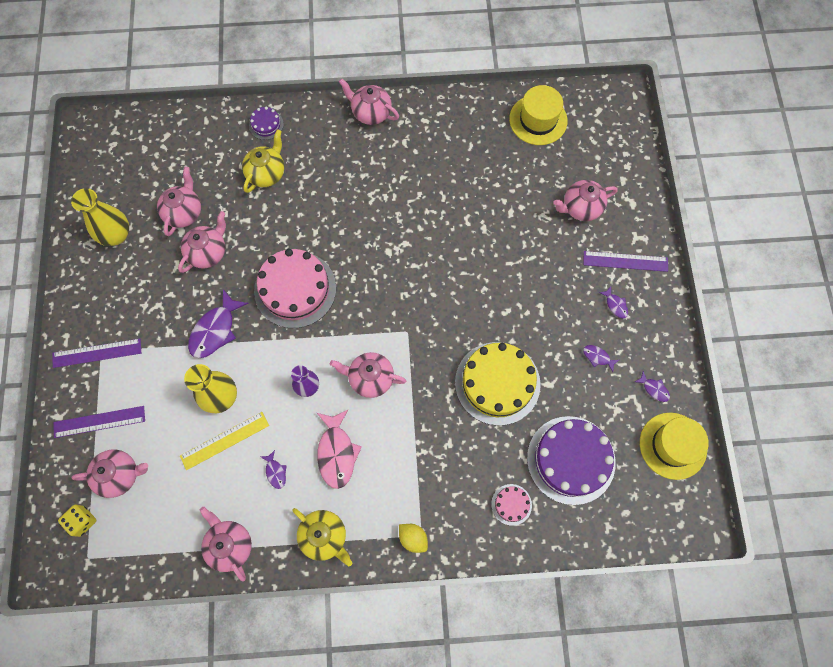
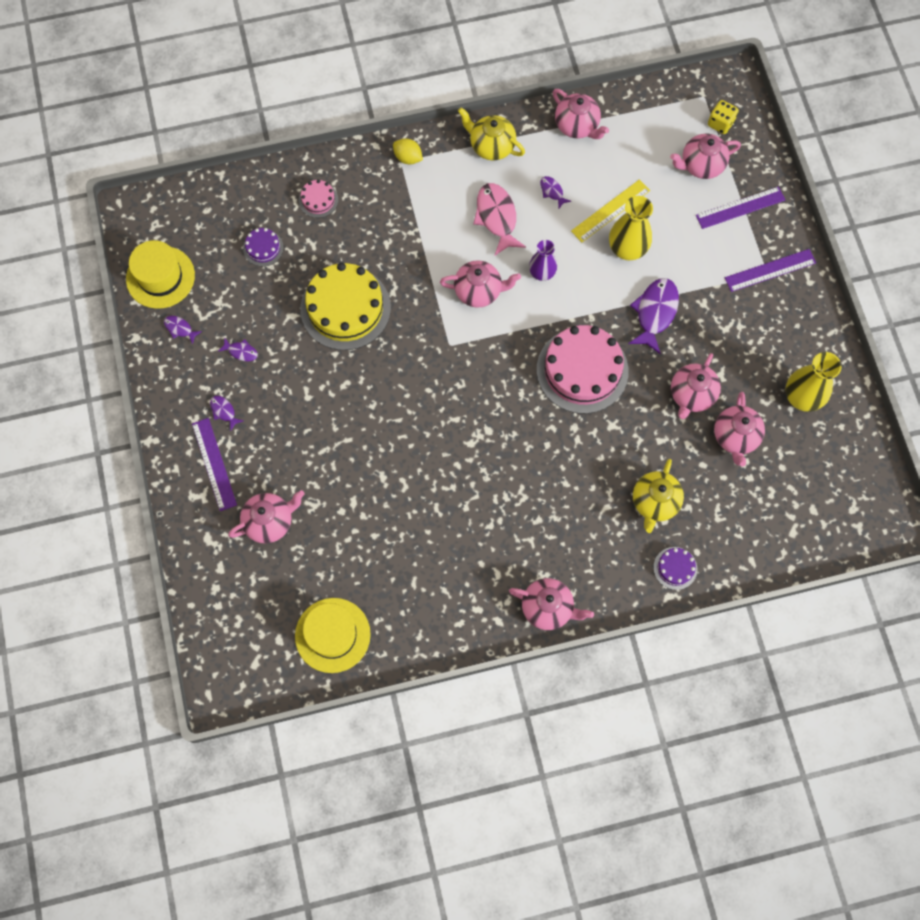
camera: 170 degrees right, 0 degrees up
purple cake [527,416,616,505] -> purple cake [243,228,284,266], size x0.45
purple ruler [584,251,668,272] -> purple ruler turned 75 degrees clockwise [192,418,237,511]

